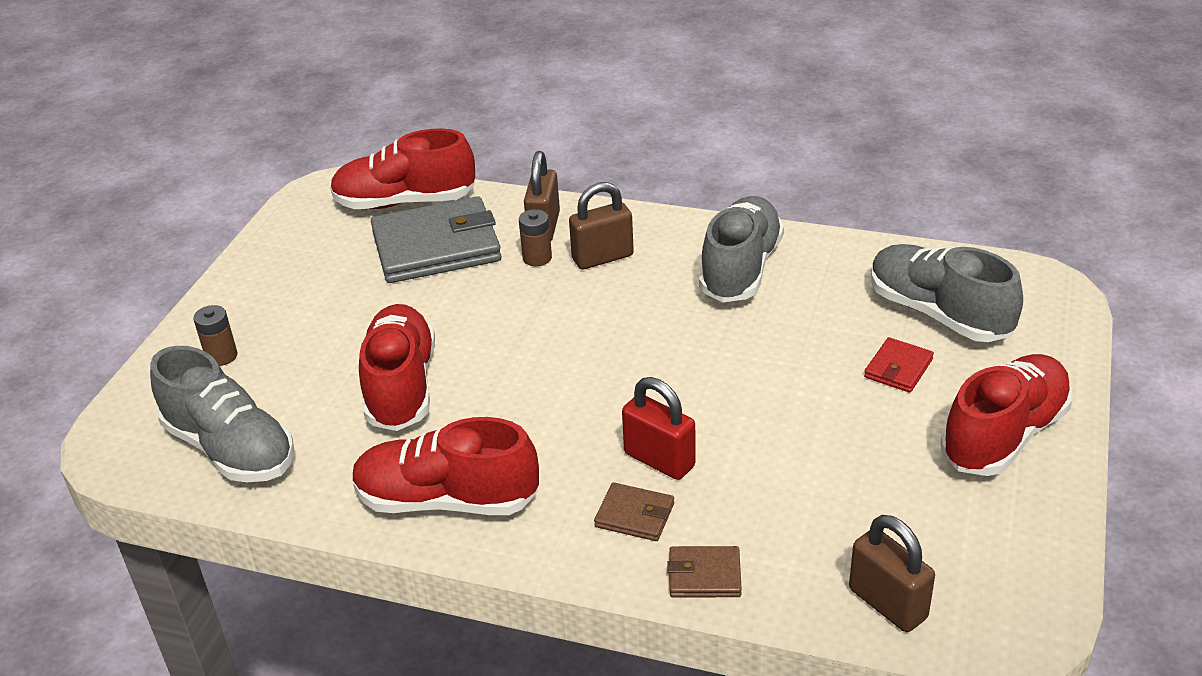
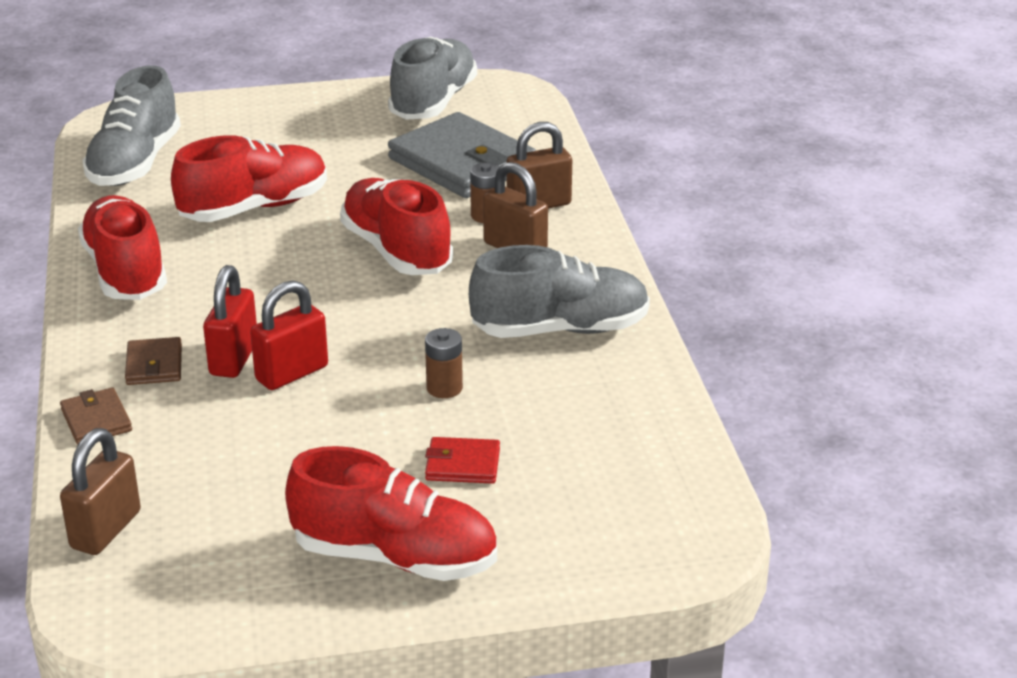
camera: 60 degrees right, 5 degrees down
brown battery [193,305,238,366] -> brown battery moved to [425,328,463,398]
red shoe [330,128,475,209] -> red shoe moved to [340,178,453,275]
grey shoe [871,244,1023,342] -> grey shoe moved to [388,37,477,120]
none -> red padlock [250,280,328,390]

